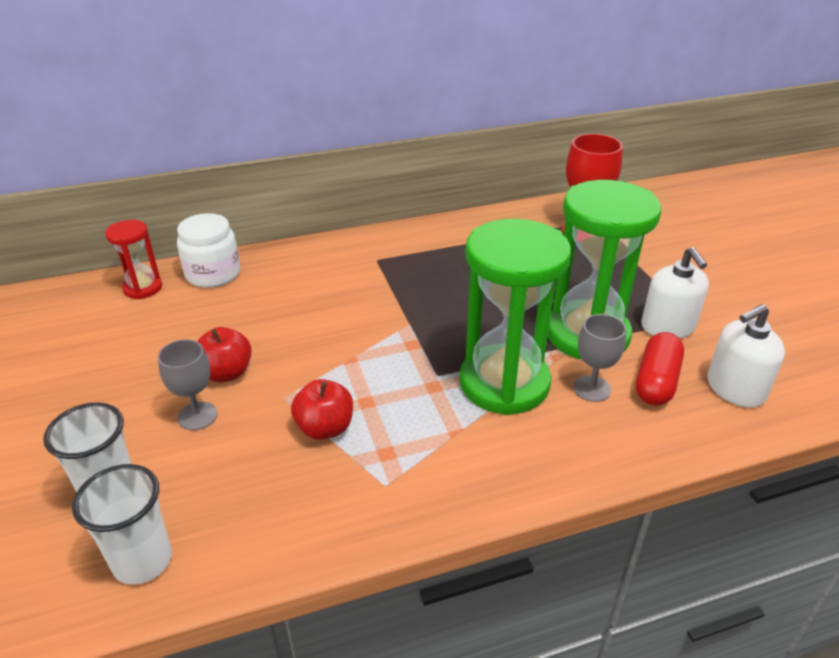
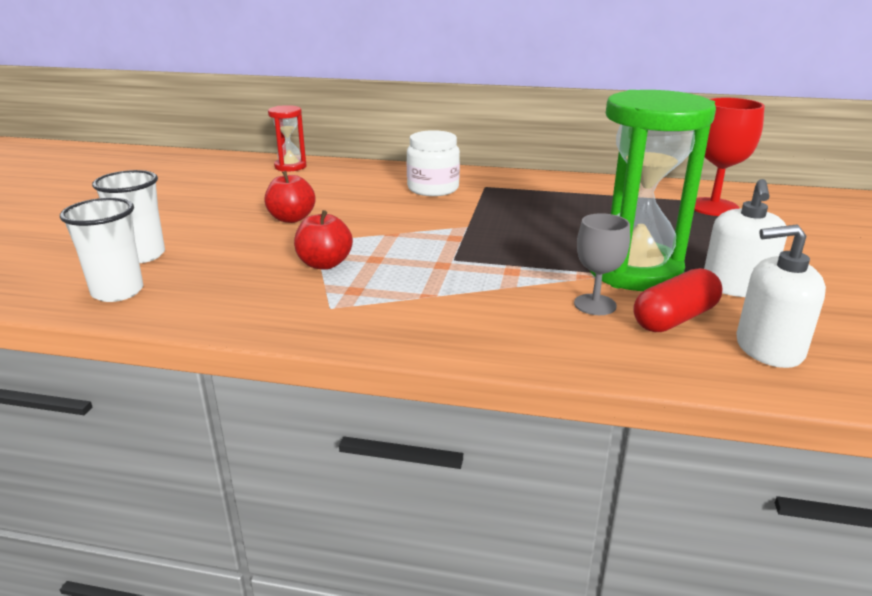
camera: 30 degrees right, 10 degrees down
grey goblet [158,339,218,430] -> none
white jar [177,213,240,288] -> white jar moved to [407,130,460,196]
green hourglass [460,219,571,415] -> none

